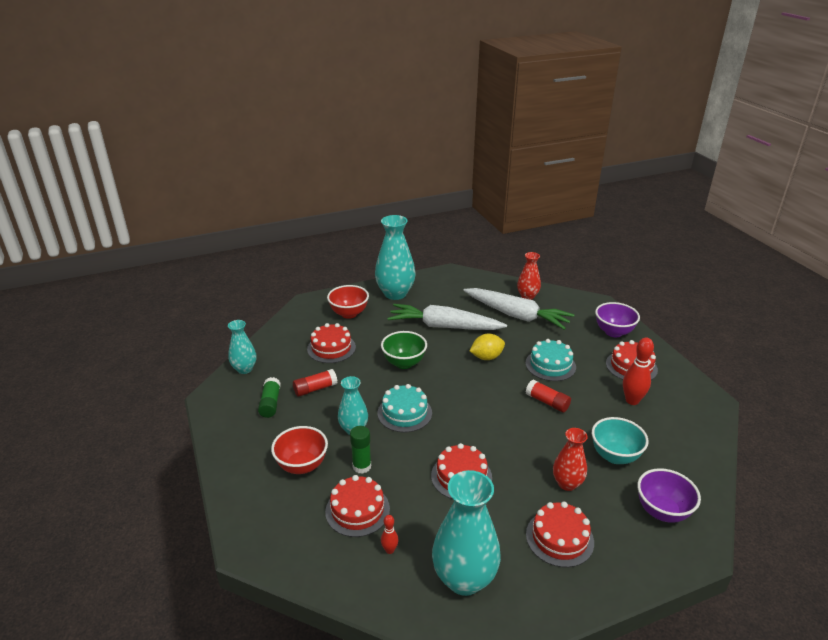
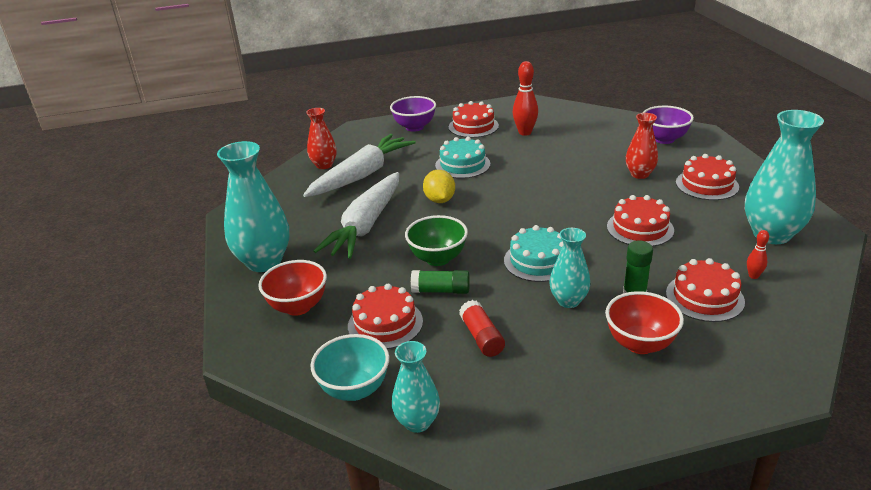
camera: 80 degrees left, 0 degrees up
green glue stick [258,377,281,418] -> green glue stick moved to [411,270,470,294]
red glue stick [526,379,571,412] -> none
turquoise bowl [592,417,649,464] -> turquoise bowl moved to [310,334,389,401]

